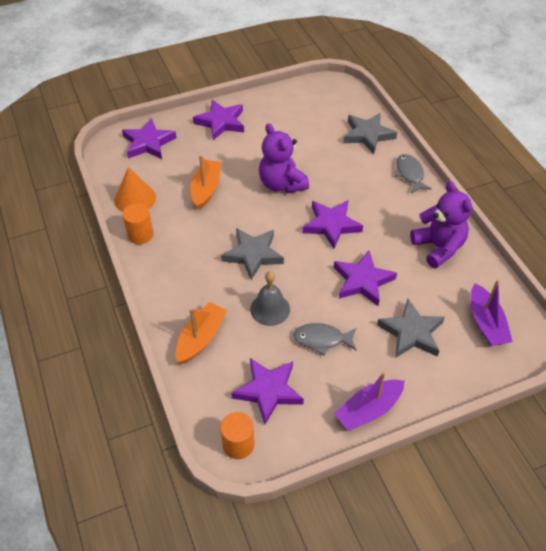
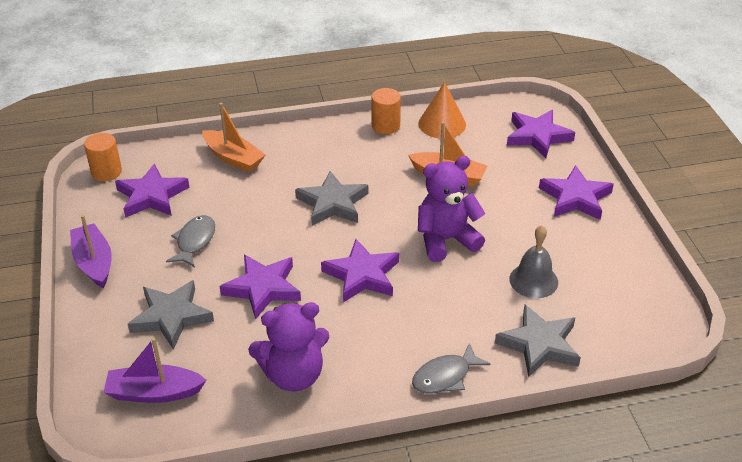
camera: 100 degrees right, 10 degrees down
grey bell [250,271,290,326] -> grey bell moved to [509,225,558,298]
grey fish [395,154,432,193] -> grey fish turned 150 degrees clockwise [412,343,490,394]

